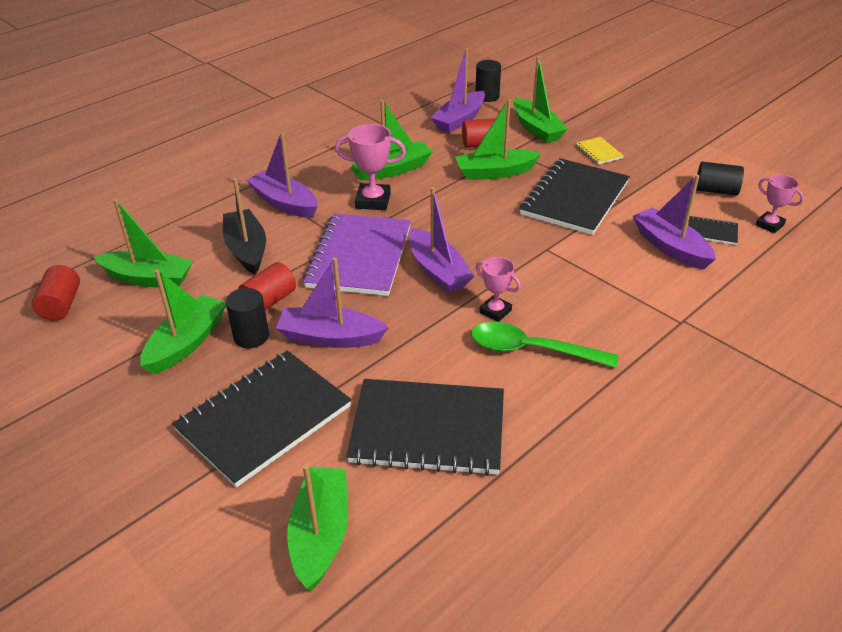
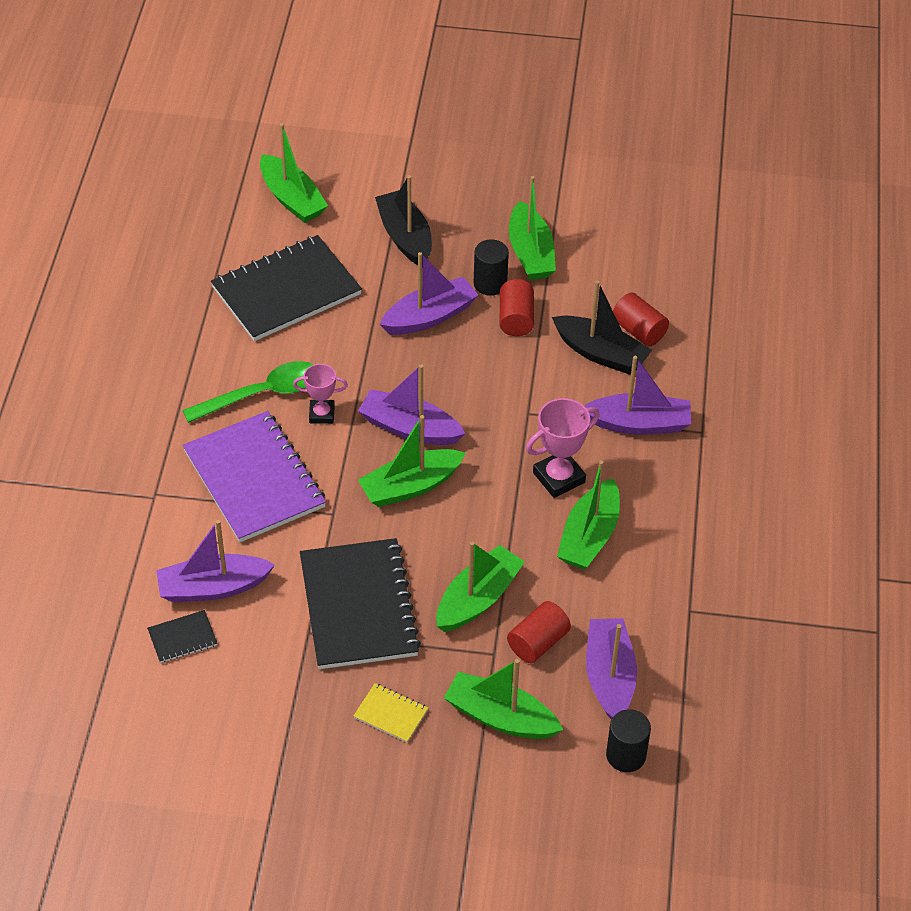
camera: 140 degrees right, 10 degrees up
red cylinder [32,265,80,321] -> red cylinder moved to [613,292,669,347]
green boat [94,199,193,288] -> green boat moved to [358,415,466,507]
black notebook [172,351,352,488] -> black boat [375,175,432,265]
purple notebook [303,213,411,296] -> purple notebook moved to [183,411,326,542]
purple boat [633,175,716,270] -> purple boat turned 150 degrees clockwise [156,520,275,602]
black cylinder [696,162,744,196] -> none
pink trophy [756,174,804,233] -> none

